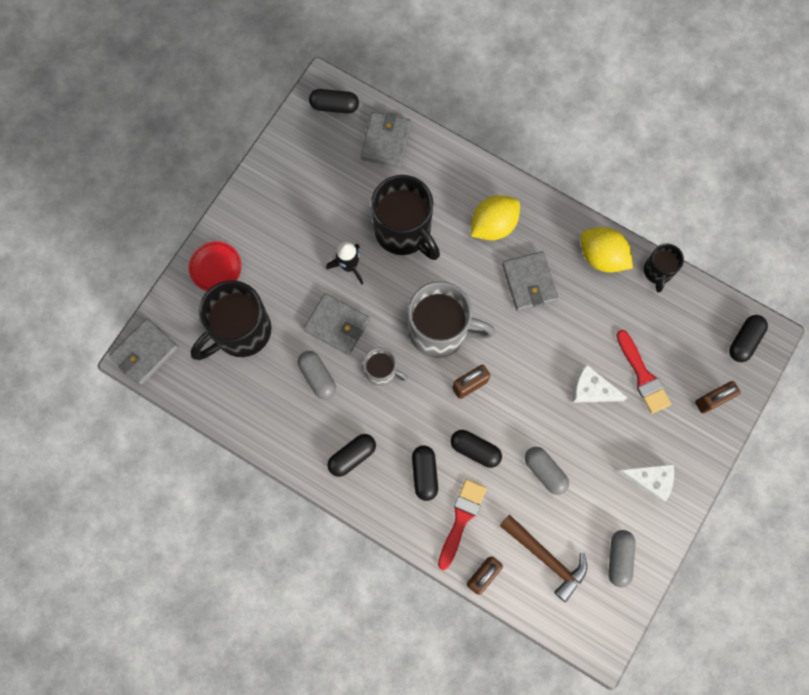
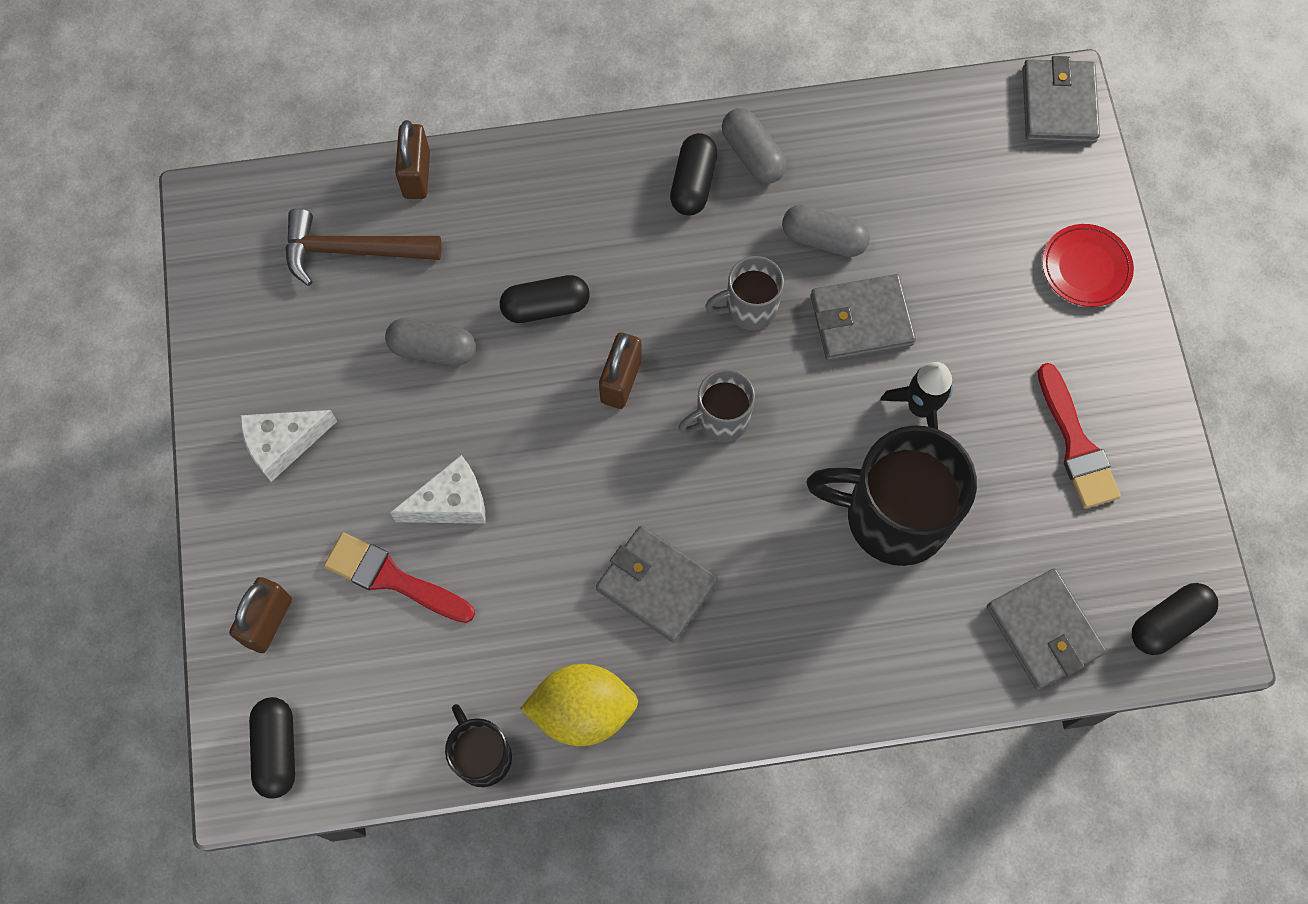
camera: 140 degrees right, 5 degrees down
black mug [191,280,271,360] -> none
grey mug [408,281,495,358] -> grey mug [678,369,755,442], size x0.53
black capsule [412,446,438,501] -> none
red brush [438,479,487,570] -> red brush moved to [1038,363,1121,509]
yellow lemon [471,195,520,241] -> none
grey capsule [608,530,636,587] -> grey capsule moved to [722,108,787,184]

